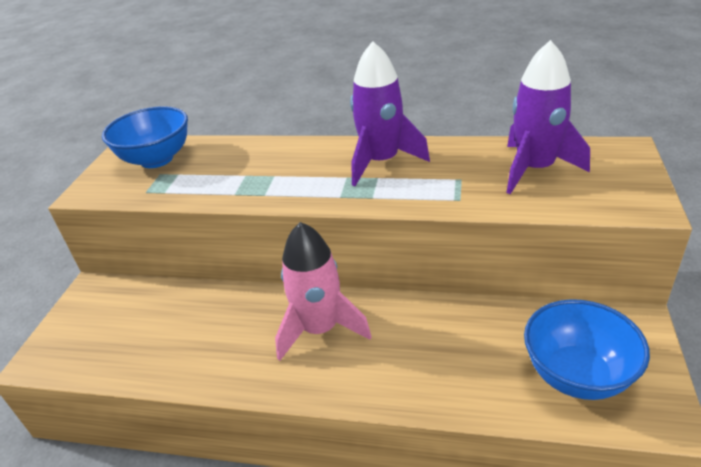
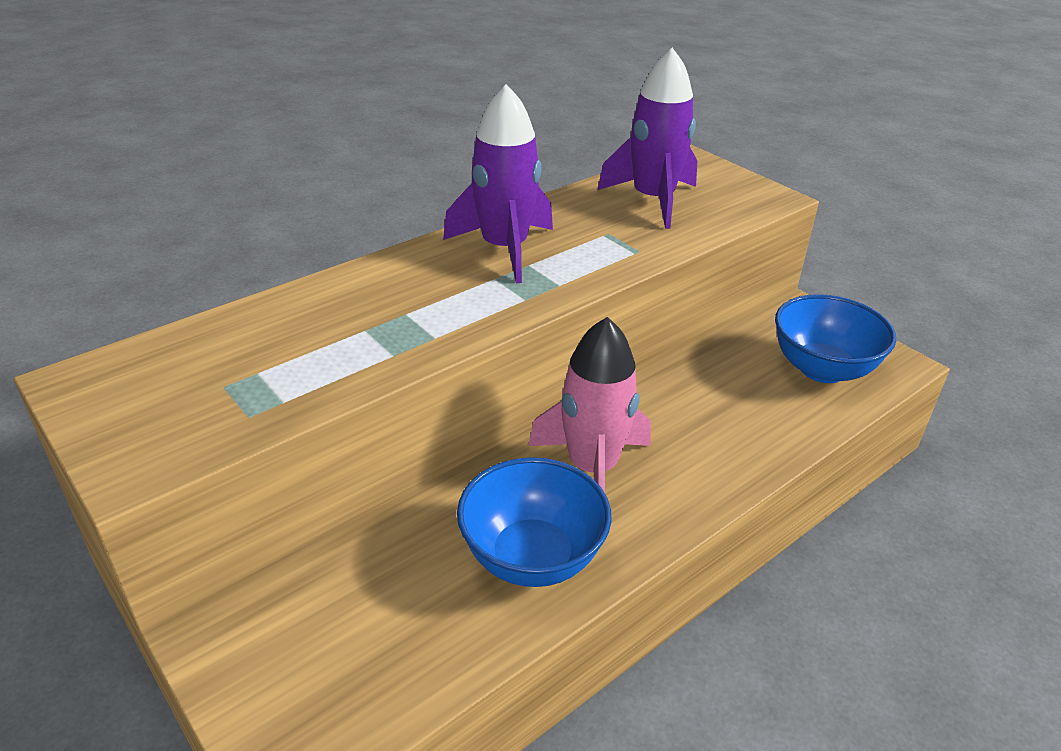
camera: 55 degrees left, 0 degrees up
blue bowl [102,106,188,168] -> blue bowl moved to [457,457,612,587]

